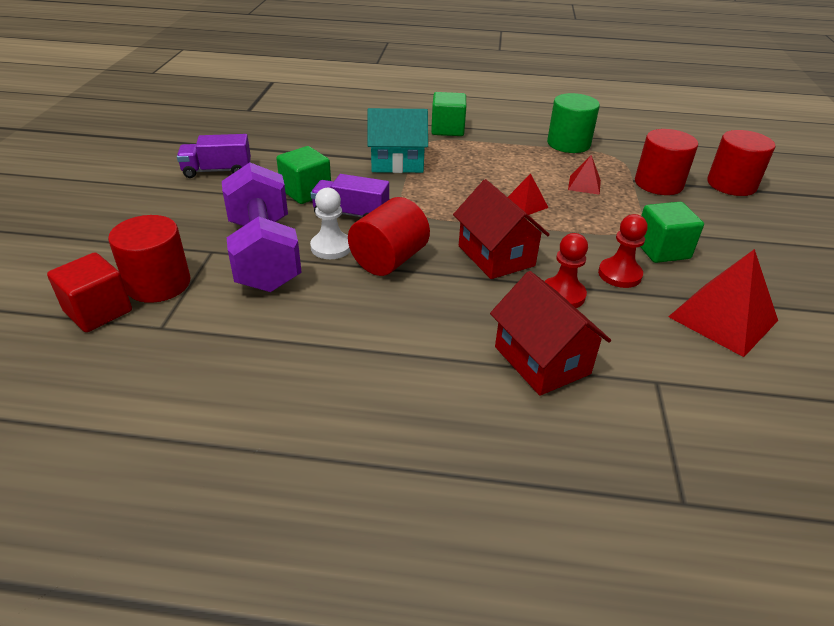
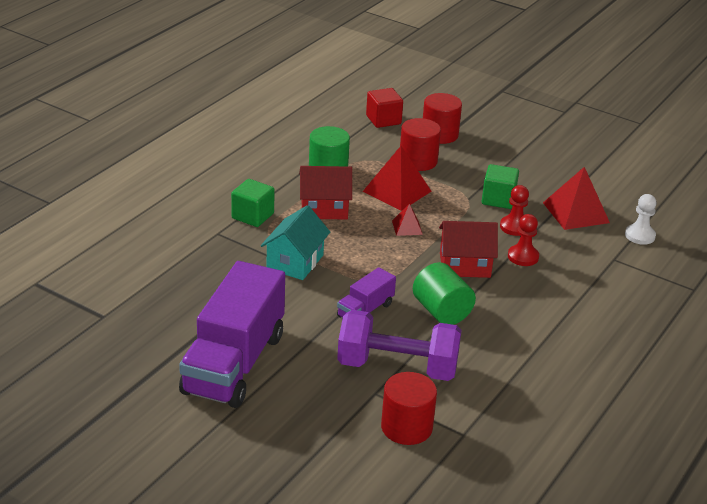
camera: 65 degrees left, 5 degrees down
red cube [47,252,132,332] -> red cube moved to [366,88,403,128]
purple truck [177,134,251,178] -> purple truck [179,261,285,408], size x2.15
green cube [276,146,331,204] -> none
white pawn [310,188,351,259] -> white pawn moved to [625,194,657,245]
red cylinder [348,197,430,276] -> green cylinder [413,262,476,325]
red house [490,271,611,396] -> red house moved to [299,166,352,220]
red pyramid [568,155,601,195] -> red pyramid [363,146,432,211], size x1.93

